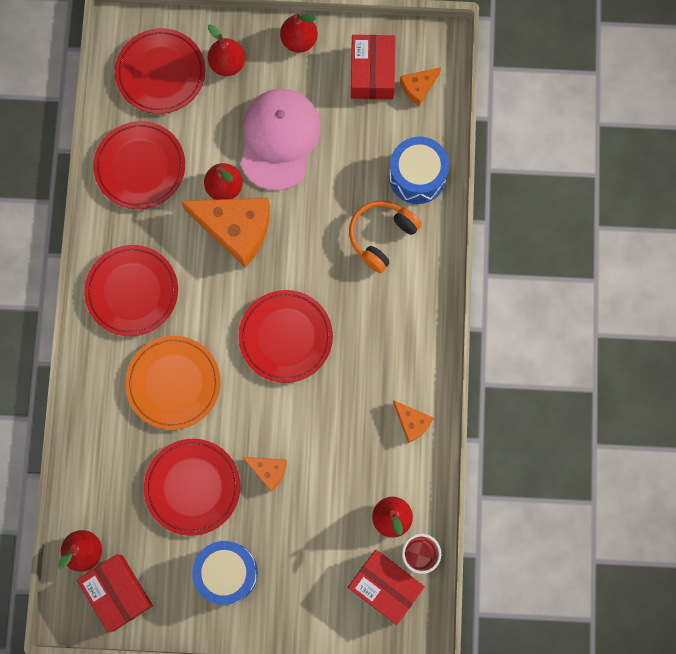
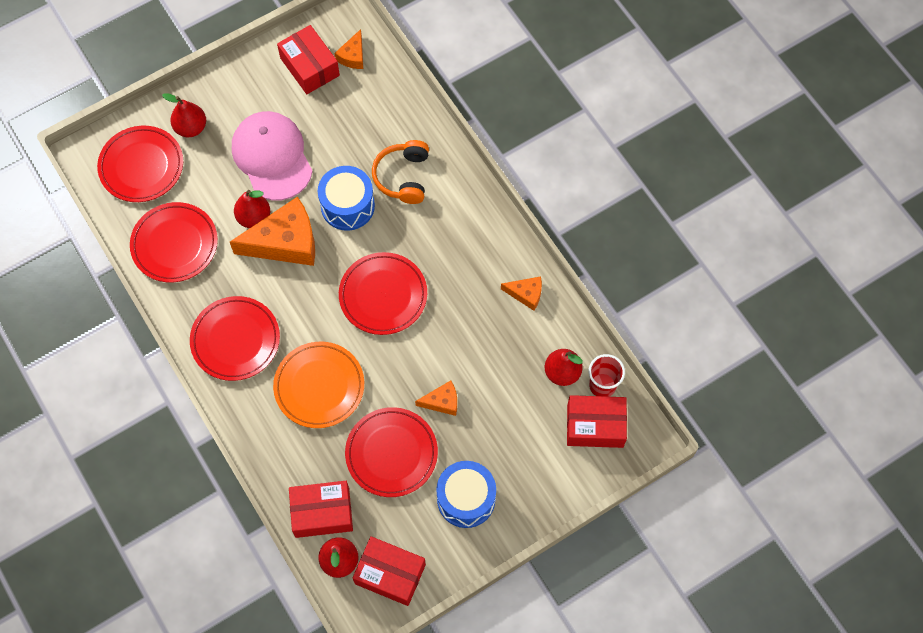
camera: 35 degrees left, 10 degrees down
red pear [280,13,318,53] -> none
blue drum [389,137,449,204] -> blue drum moved to [318,166,375,231]
none -> red box [289,481,353,538]

